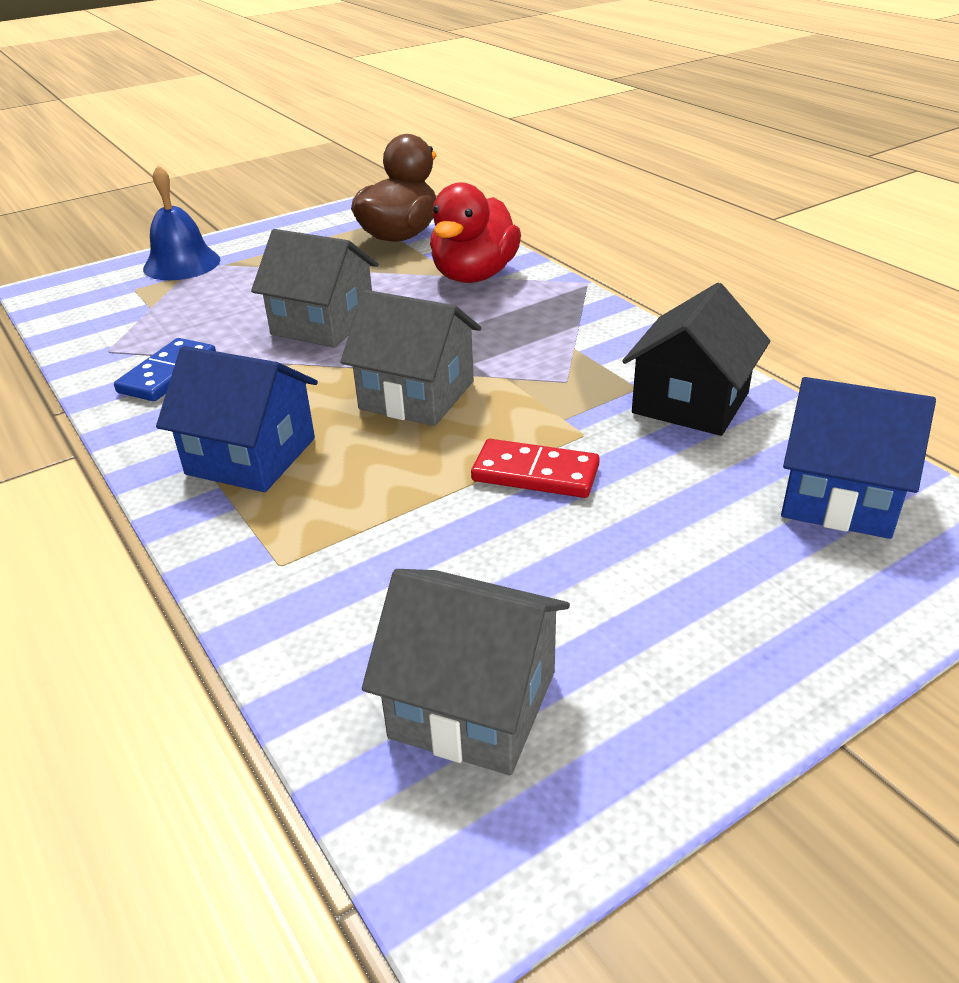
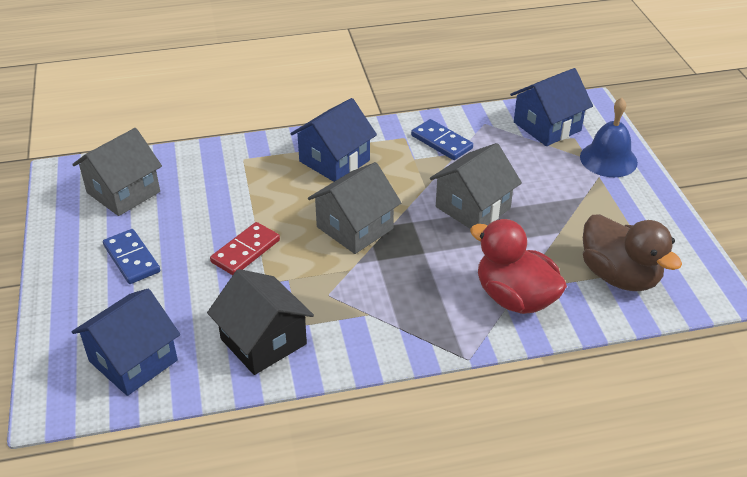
camera: 110 degrees right, 5 degrees up
none -> blue domino [103,229,160,284]
none -> blue house [510,68,593,146]

